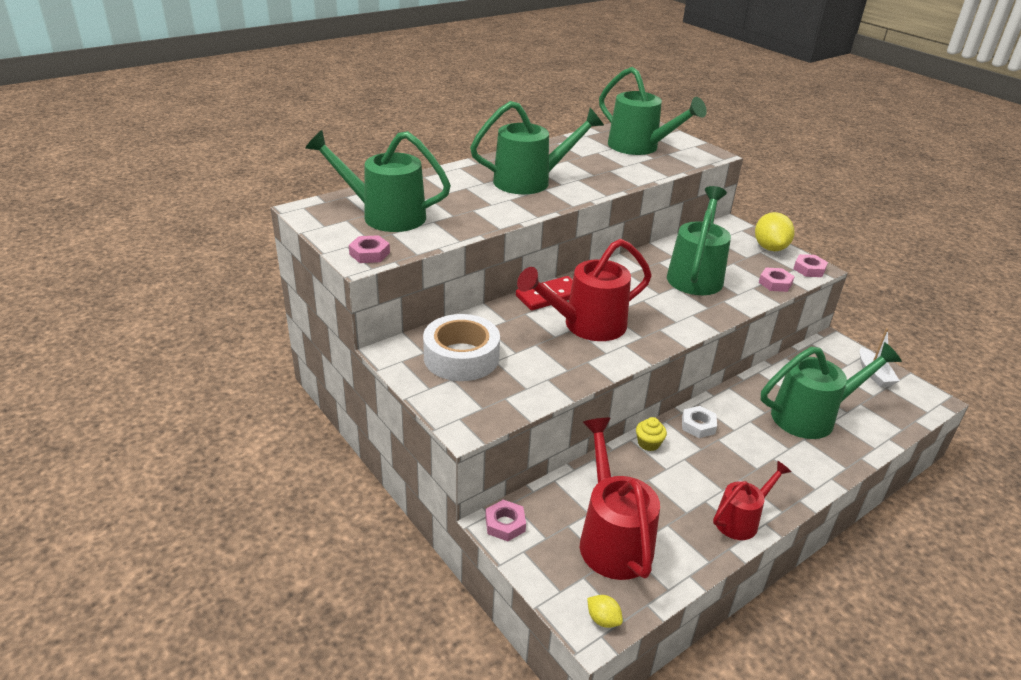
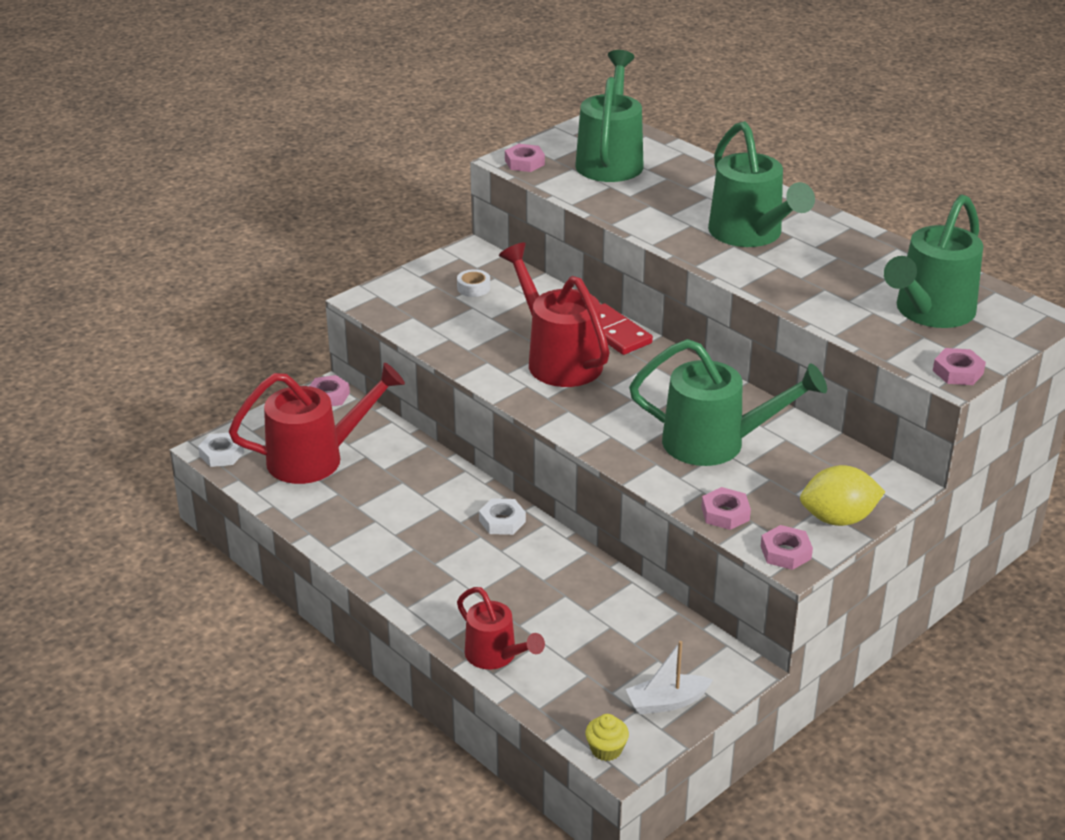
camera: 85 degrees right, 0 degrees up
white tape [423,314,500,381] -> white tape [457,269,490,297], size x0.42
yellow lemon [587,595,623,628] -> white nut [198,433,244,467]
yellow cupcake [636,417,667,451] -> yellow cupcake moved to [585,714,629,761]
red watering can [713,461,791,540] -> red watering can moved to [457,587,545,669]
green watering can [761,342,902,439] -> none
none -> pink nut [933,348,986,385]

